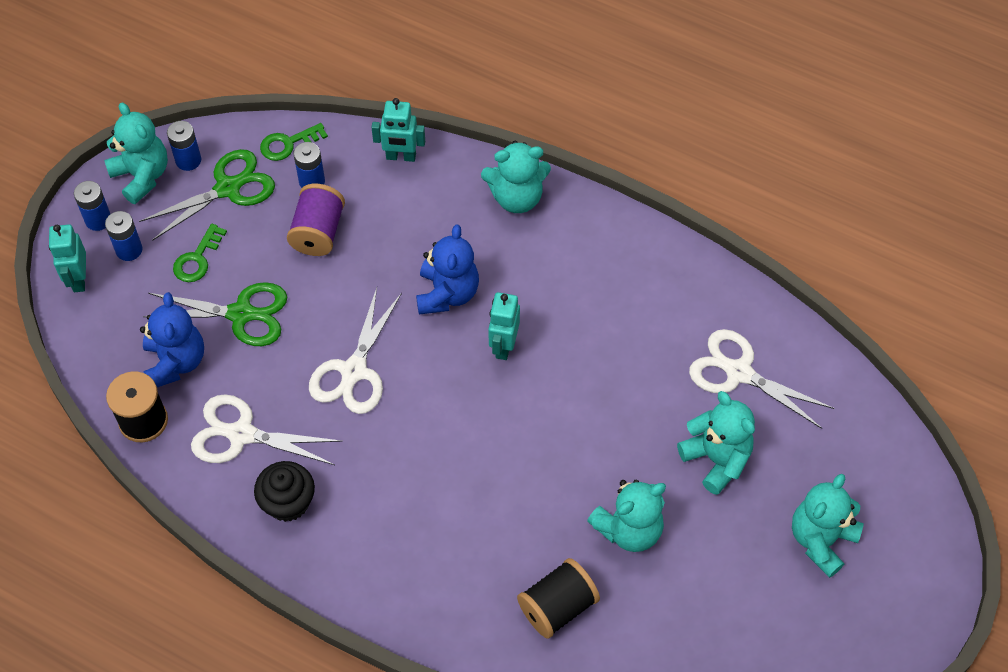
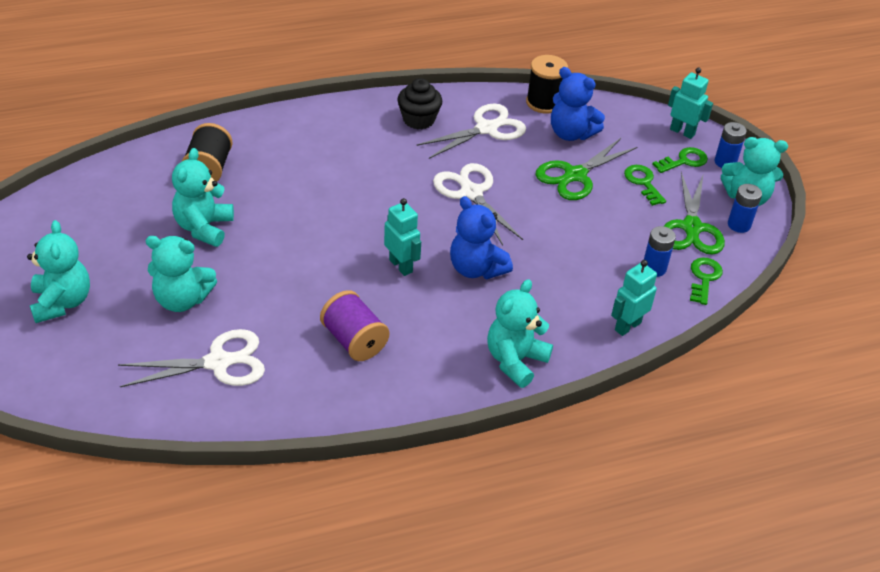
camera: 130 degrees right, 15 degrees down
blue battery [105,211,143,261] -> green key [652,147,708,173]
purple spool [287,184,345,256] -> purple spool moved to [320,290,389,361]

